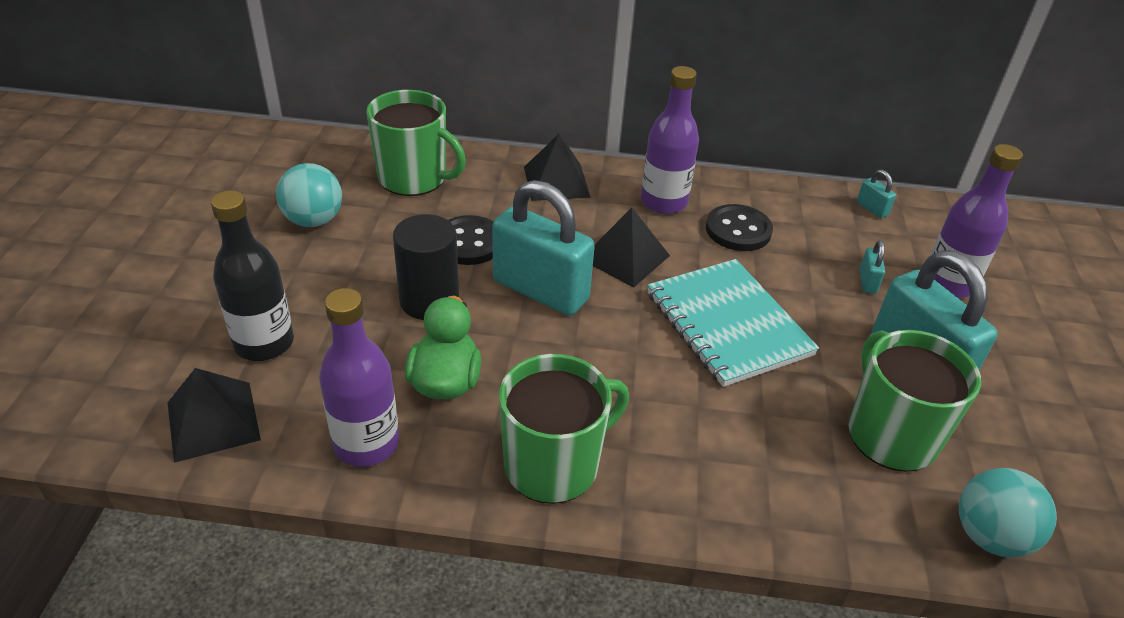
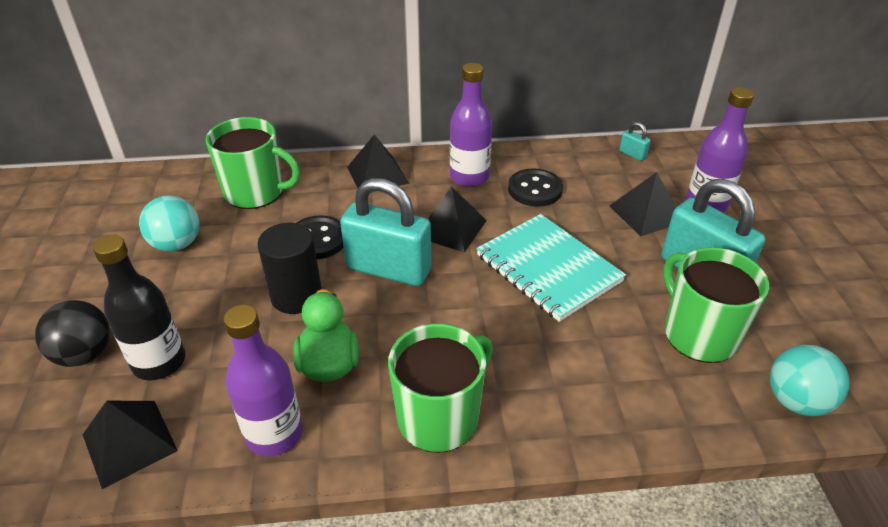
camera: 10 degrees left, 0 degrees up
turquoise padlock [859,240,885,294] -> black pyramid [609,172,676,236]
none -> black ball [35,300,110,367]

